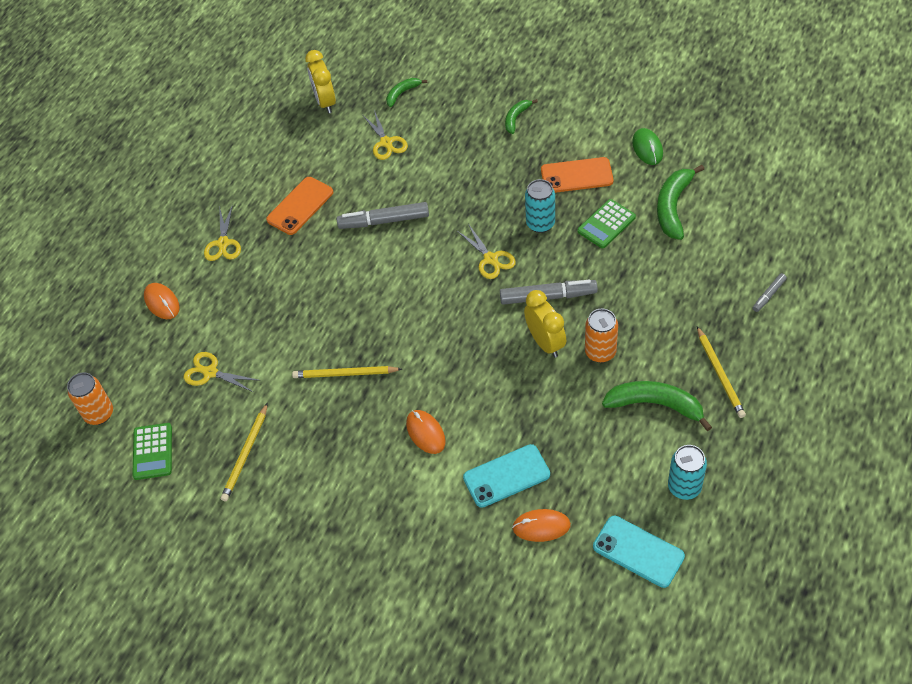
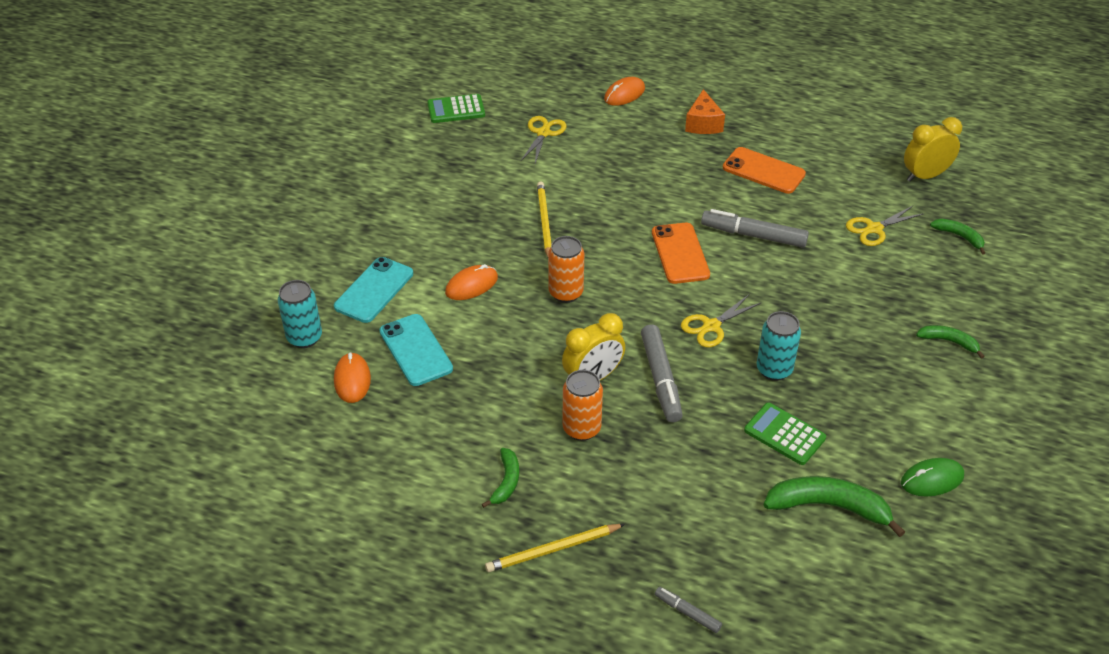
camera: 80 degrees right, 10 degrees down
orange can [67,372,113,425] -> orange can moved to [548,236,584,303]
yellow scissors [204,204,241,261] -> orange cheese [685,89,725,134]
yellow pencil [221,403,268,502] -> none
grey marker [337,202,429,229] -> grey marker turned 60 degrees counterclockwise [701,209,809,248]
orange phone [541,157,613,193] -> orange phone moved to [652,223,710,284]
turquoise phone [593,516,685,588] -> turquoise phone moved to [334,257,413,323]
green banana [602,381,712,431] -> green banana [482,448,519,508], size x0.56
turquoise can [668,445,707,500] -> turquoise can moved to [278,280,322,348]

